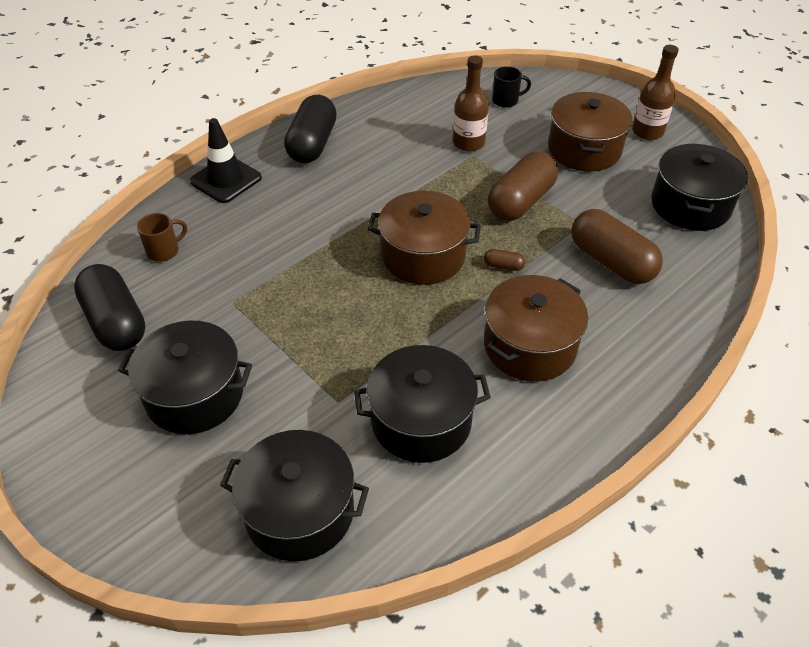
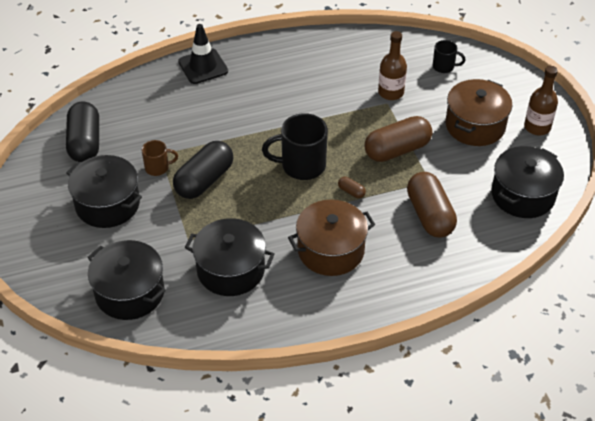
camera: 25 degrees right, 0 degrees up
brown mug [137,213,187,262] -> brown mug moved to [142,140,178,176]
black capsule [284,95,337,163] -> black capsule moved to [173,141,233,199]
brown pot [367,191,481,285] -> black mug [262,113,328,180]

